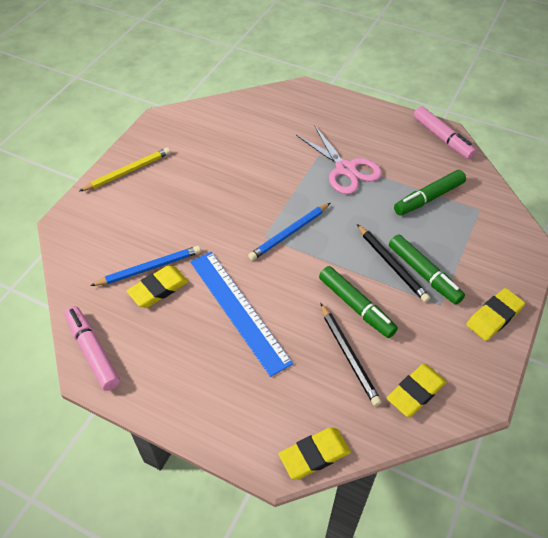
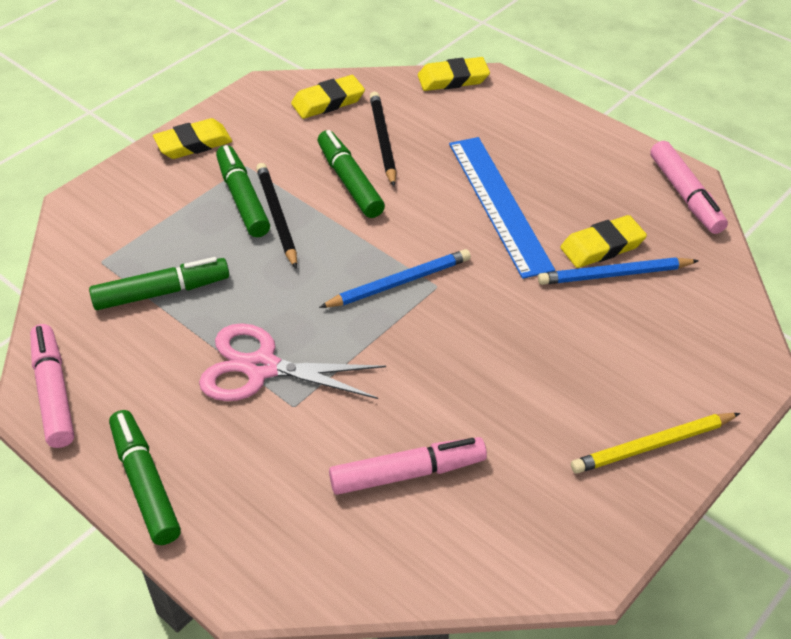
camera: 165 degrees left, 5 degrees down
pink scissors [296,125,382,194] -> pink scissors turned 60 degrees counterclockwise [199,323,386,401]
none -> green marker [109,410,181,545]
none -> pink marker [329,437,487,495]

